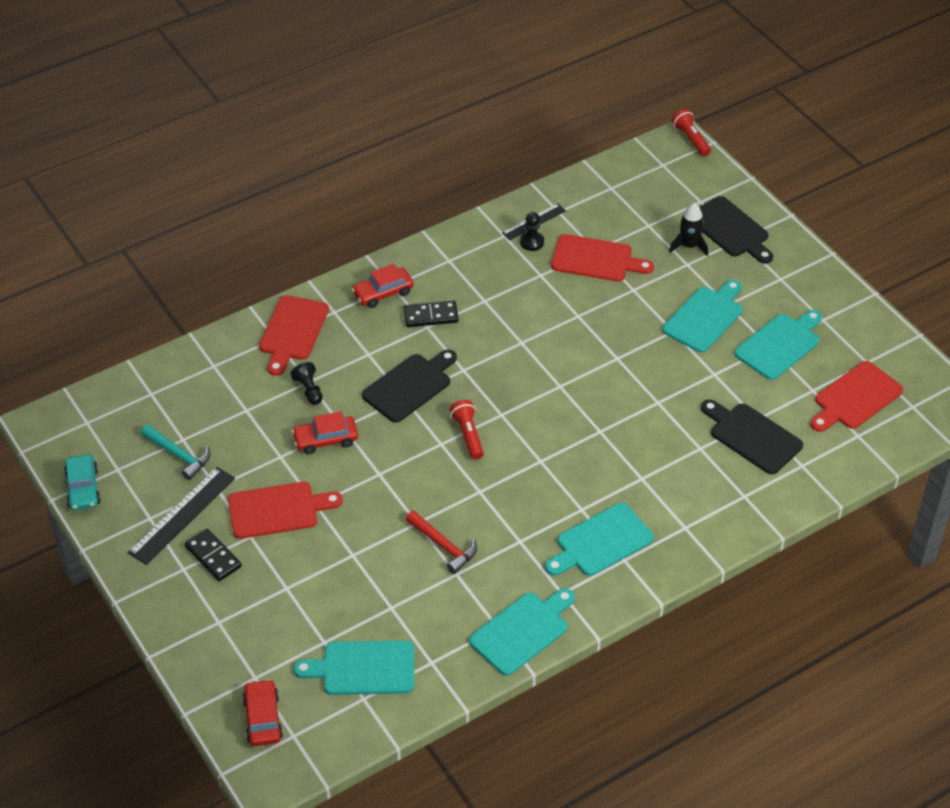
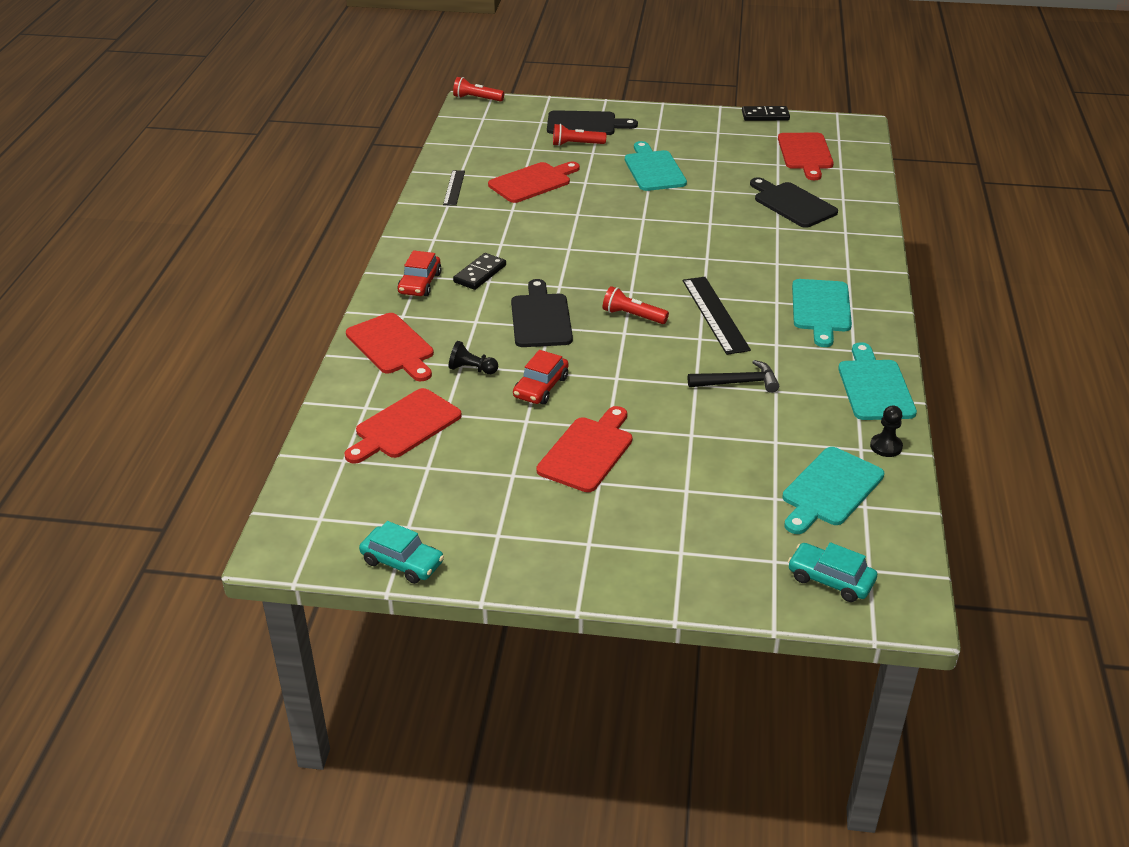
camera: 50 degrees left, 10 degrees down
black ruler [128,467,235,565] -> black ruler moved to [683,277,751,355]
turquoise hammer [141,425,210,480] -> none
black domino [185,529,242,581] -> black domino moved to [742,106,790,121]
red car [242,679,283,746] -> turquoise car [788,542,877,602]
red hammer [405,511,477,574] -> black hammer [688,360,779,393]
black pawn [520,212,544,251] -> black pawn moved to [870,406,903,457]
black rocket [669,203,708,256] -> red flashlight [553,124,606,146]
black cutting board [701,399,803,474] -> black cutting board turned 60 degrees clockwise [750,177,838,228]
turquoise cutting board [734,310,822,380] -> none
none -> red cutting board [344,388,462,464]

